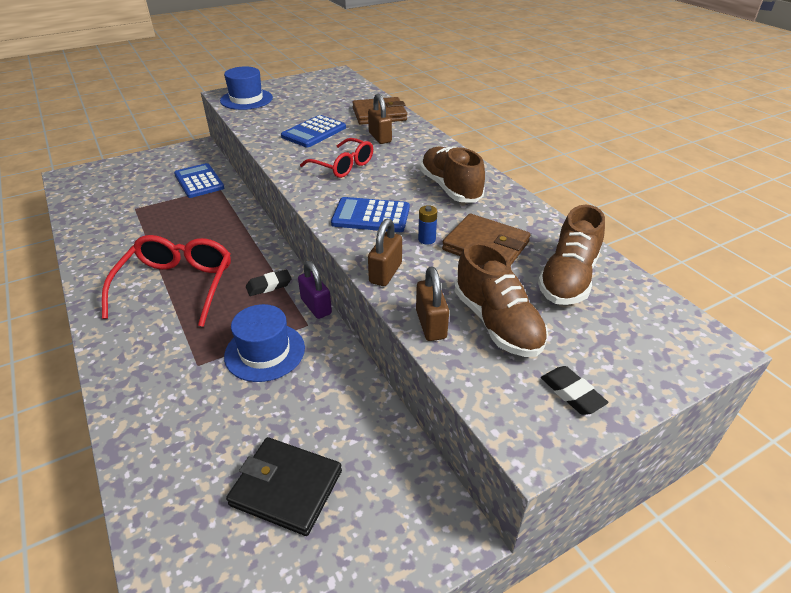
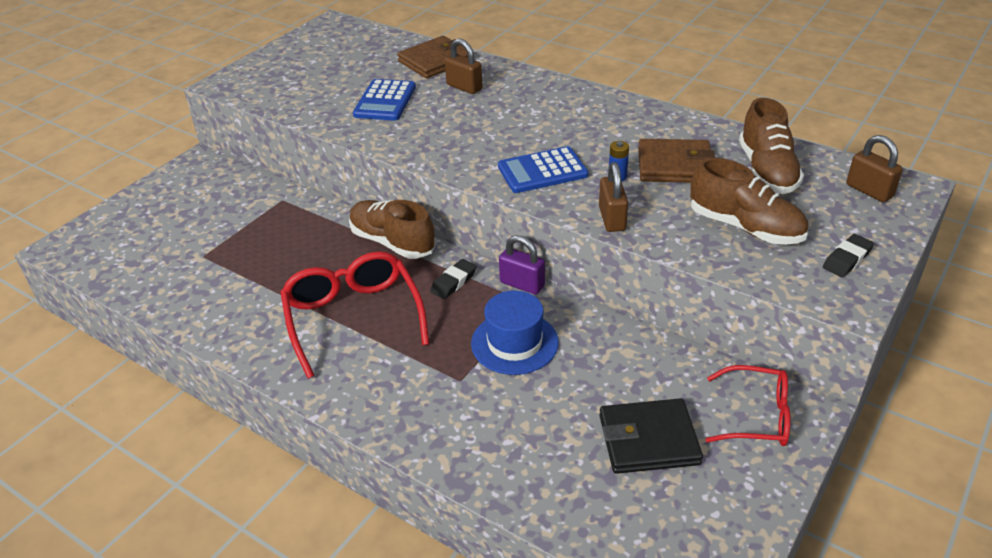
camera: 25 degrees left, 0 degrees up
blue calculator [174,163,224,198] -> none
blue hat [220,66,273,110] -> none
red glasses [300,138,373,178] -> red glasses moved to [705,365,791,446]
brown padlock [416,266,449,341] -> brown padlock moved to [847,135,903,202]
brown shoe [420,146,485,202] -> brown shoe moved to [349,200,436,259]
black eraser [541,366,609,415] -> black eraser turned 75 degrees counterclockwise [823,234,874,277]

